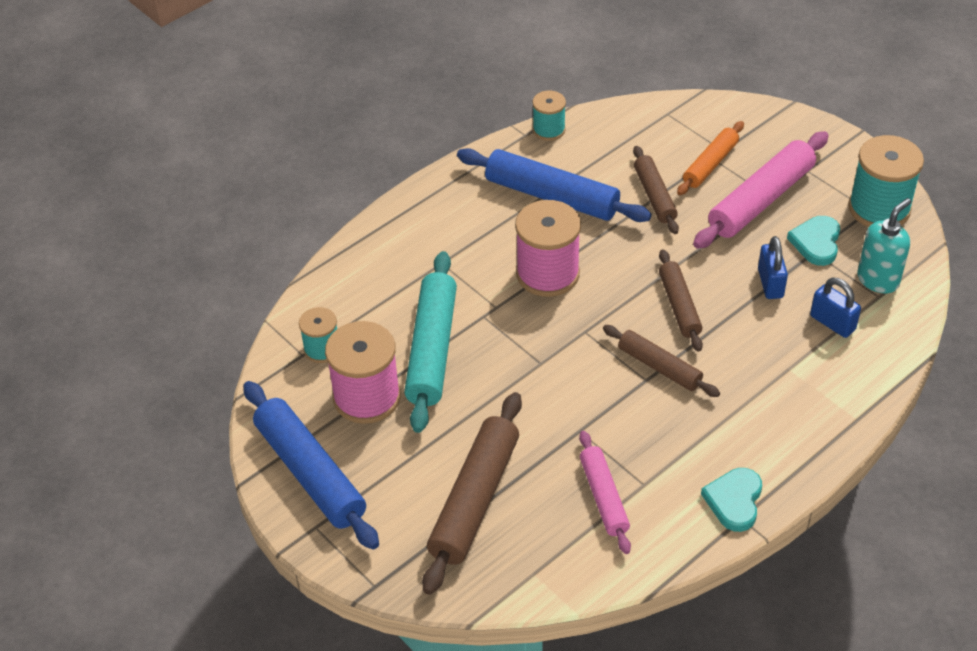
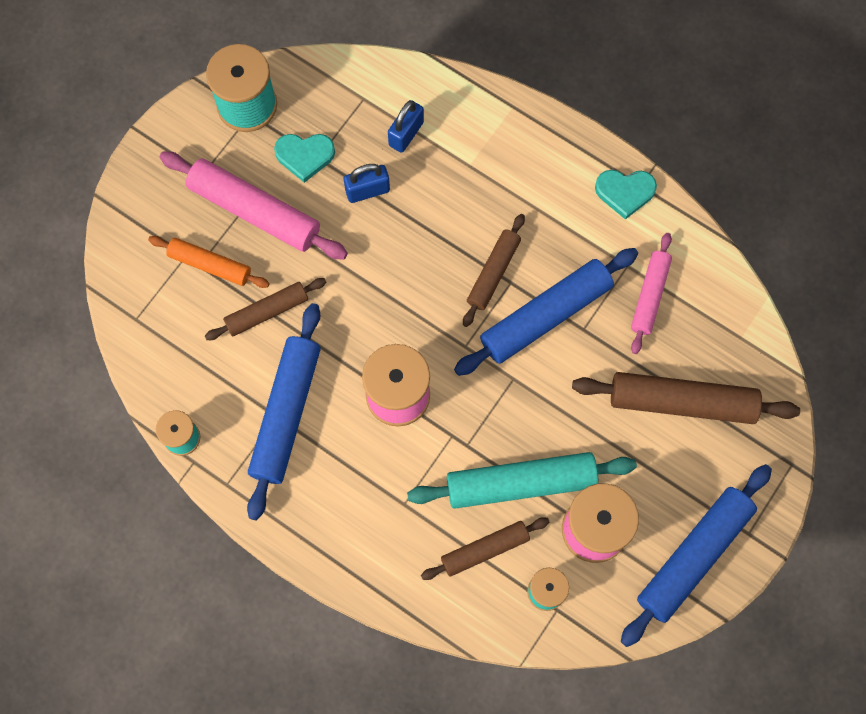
camera: 105 degrees left, 25 degrees up
pink rolling pin [579,431,631,554] -> pink rolling pin turned 45 degrees counterclockwise [631,233,672,354]
brown rolling pin [659,249,703,352] -> brown rolling pin moved to [421,517,549,580]
turquoise soap dispenser [857,198,911,293] -> none
none -> blue rolling pin [454,248,638,376]

